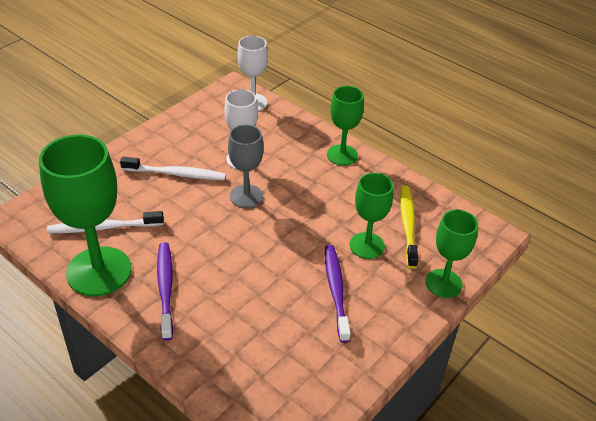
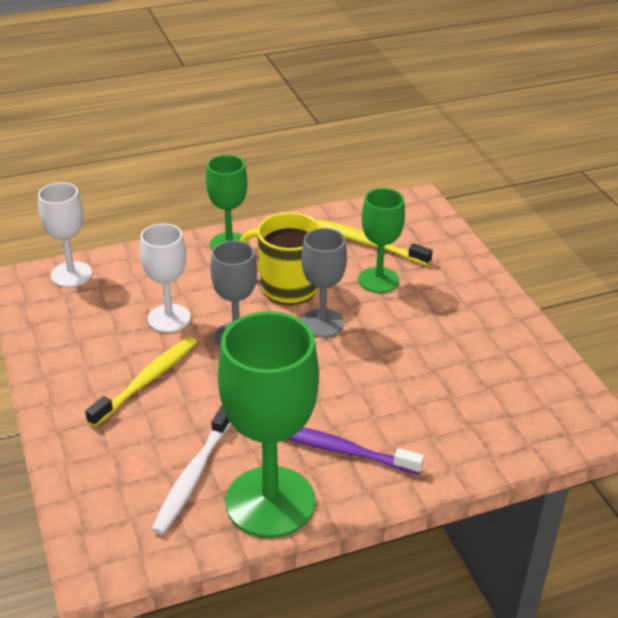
camera: 60 degrees left, 5 degrees down
white toothbrush [120,157,226,180] -> yellow toothbrush [85,337,197,427]
purple toothbrush [325,245,351,343] -> none
green goblet [426,210,478,298] -> none
none -> yellow mug [240,212,322,305]
none -> grey goblet [301,228,347,337]

